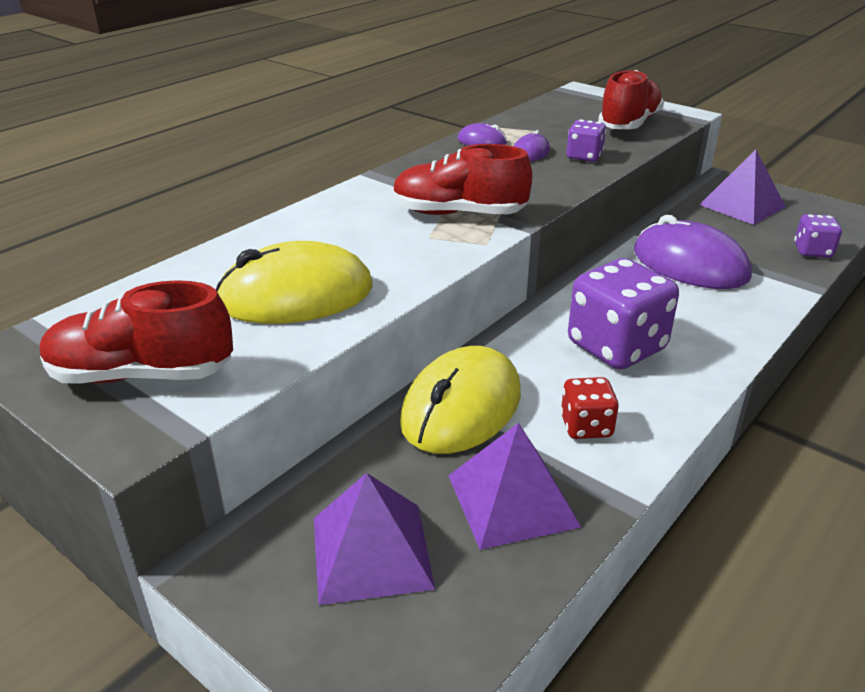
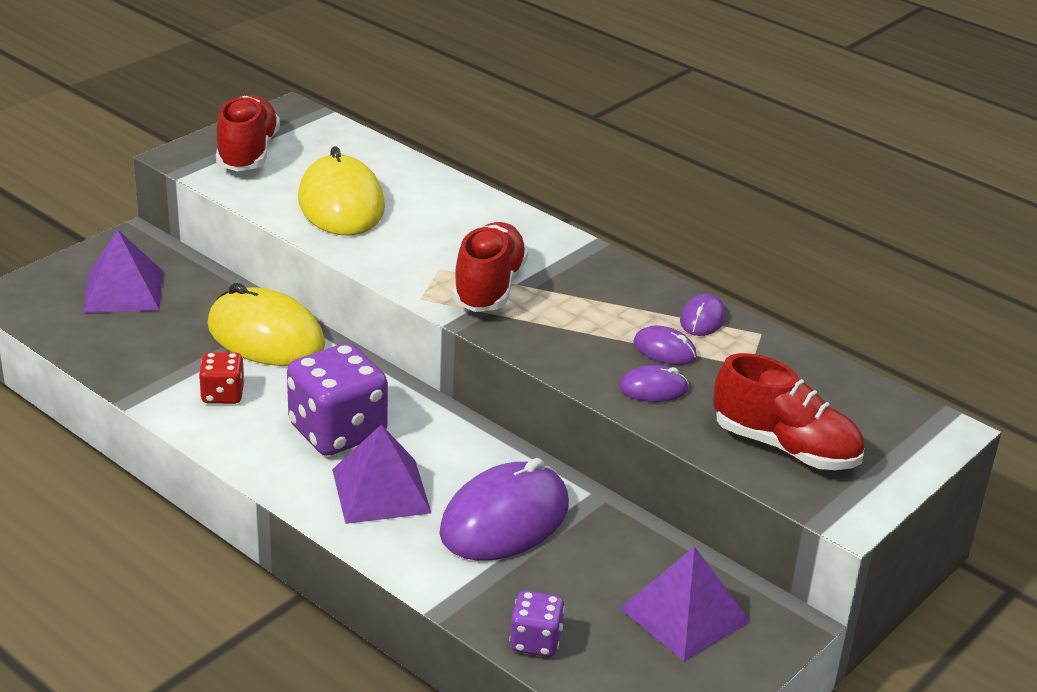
camera: 90 degrees right, 0 degrees up
purple pyramid [448,423,581,550] -> purple pyramid moved to [332,424,431,524]
purple dice [567,119,606,162] -> purple mouse [619,365,689,402]

